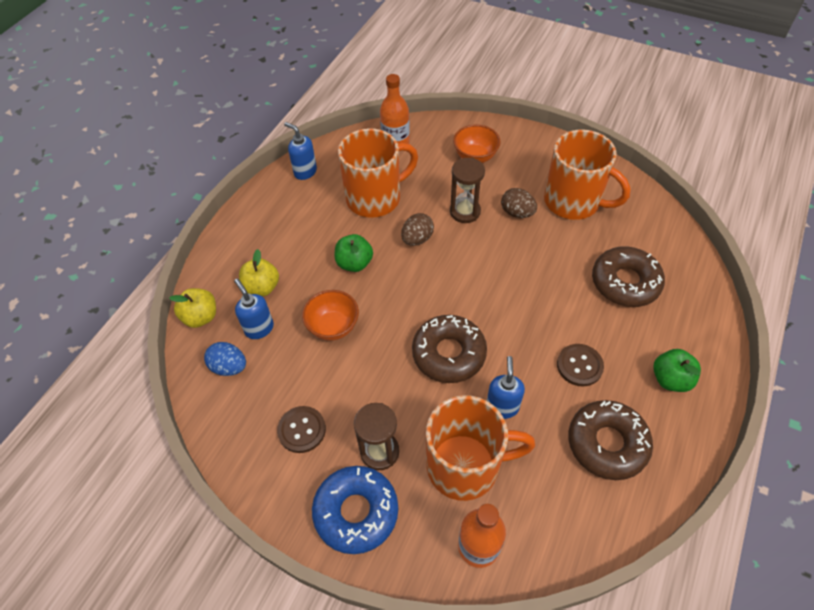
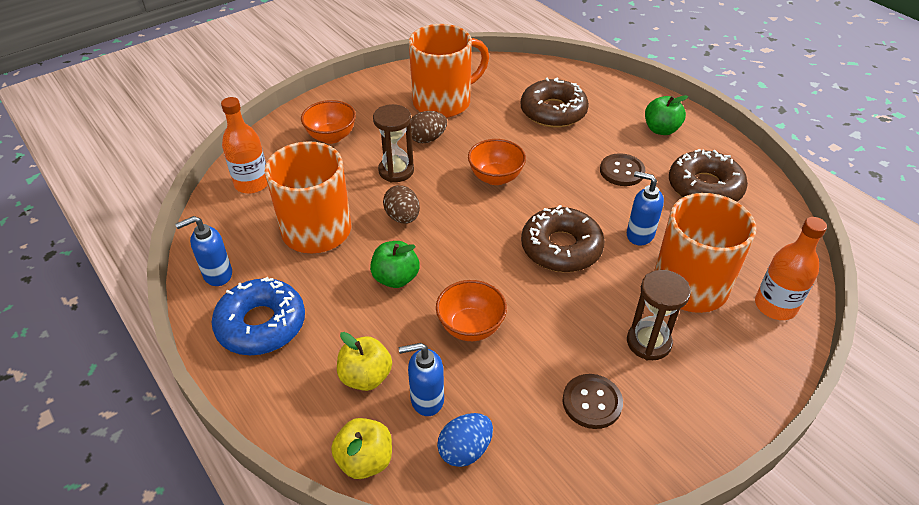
camera: 65 degrees left, 10 degrees down
blue donut [312,466,398,554] -> blue donut moved to [212,277,305,355]
none -> orange bowl [468,139,526,185]

